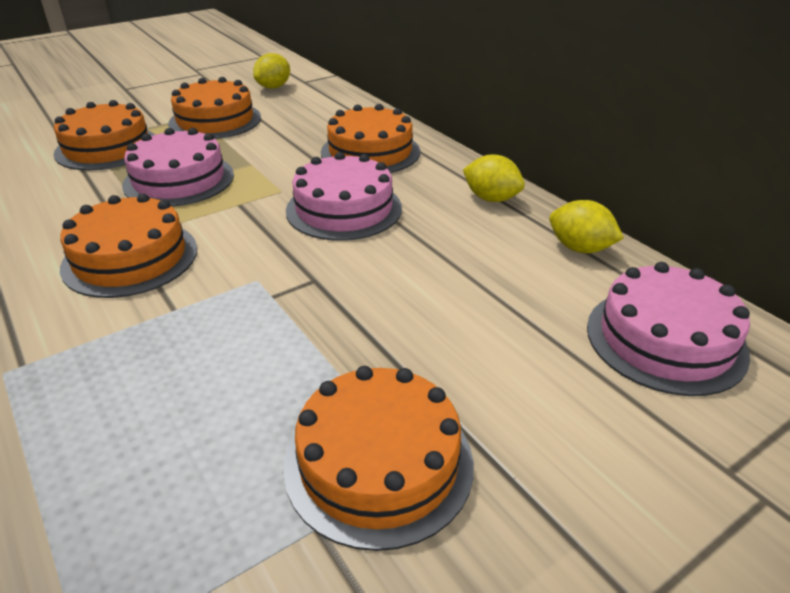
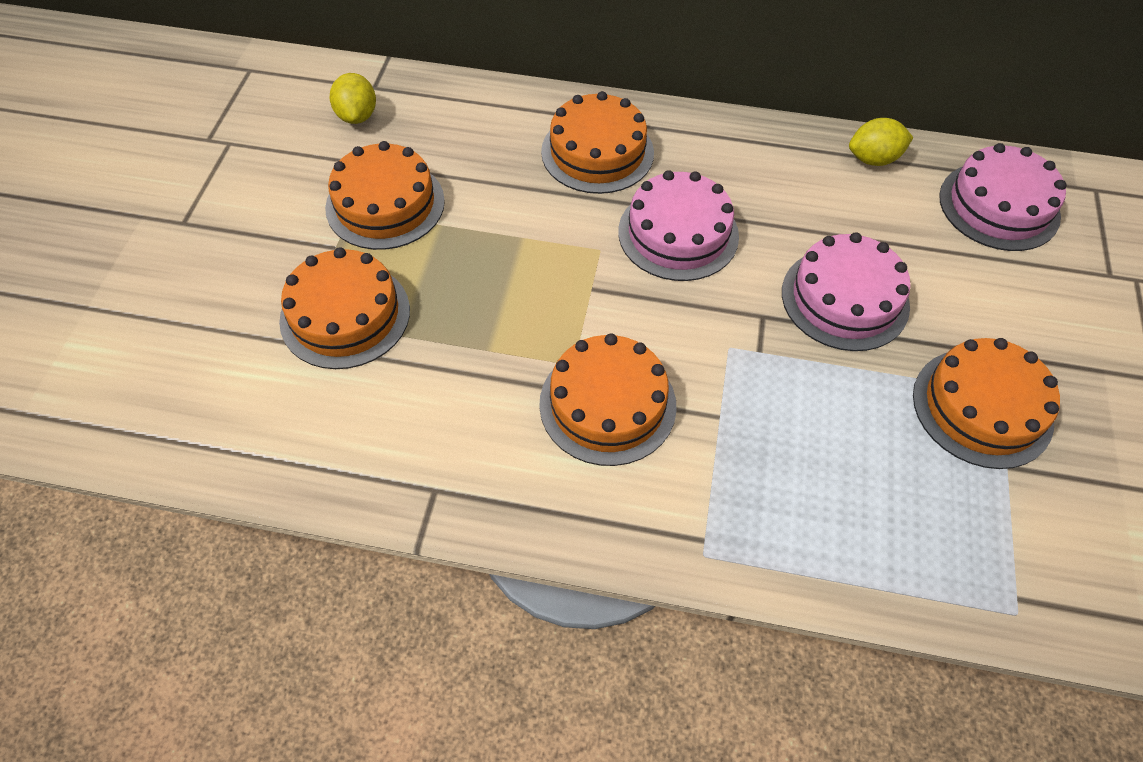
camera: 45 degrees left, 20 degrees up
pink cake [122,128,234,207] -> pink cake moved to [782,232,911,351]
yellow lemon [463,154,525,202] -> none

